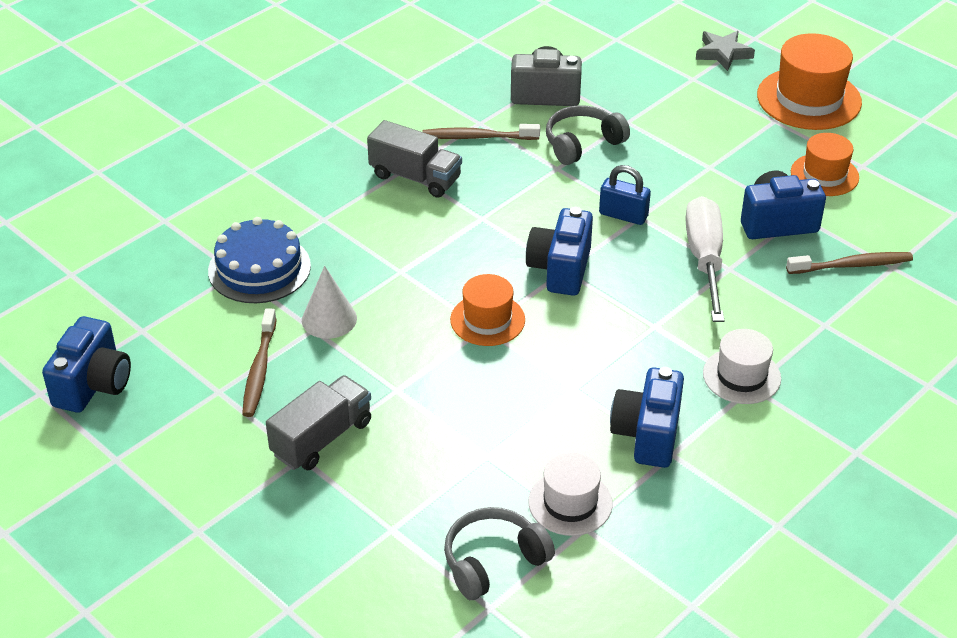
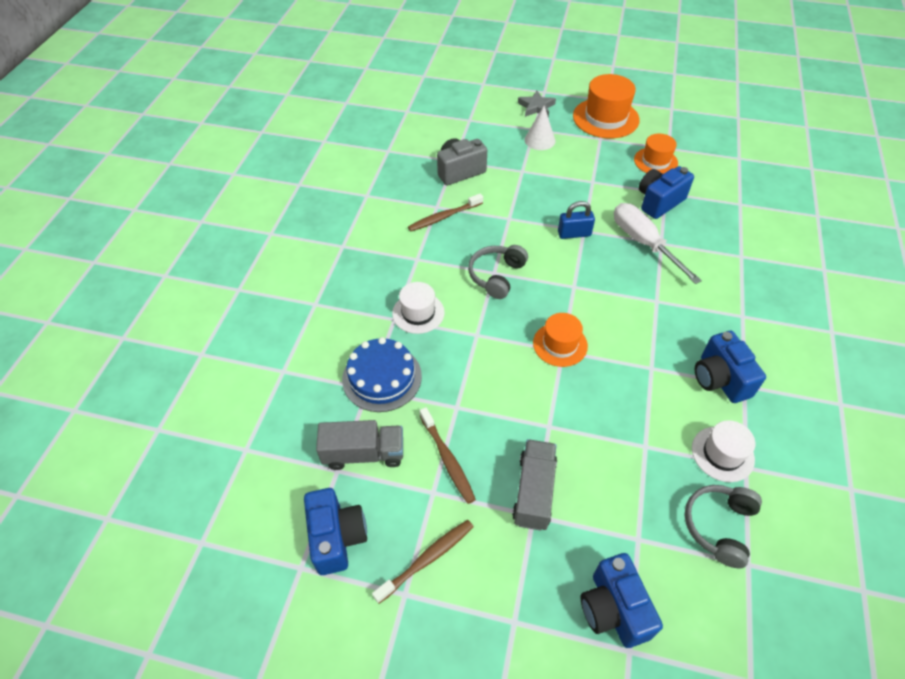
camera: 30 degrees left, 10 degrees up
white cone [302,266,357,339] -> white cone moved to [524,106,555,150]
grey truck [367,120,462,198] -> grey truck moved to [316,420,403,470]
blue camera [526,207,593,296] -> blue camera moved to [580,553,663,648]
grey headphones [546,105,630,165] -> grey headphones moved to [468,245,528,299]
white hat [703,329,781,404] -> white hat moved to [392,282,445,334]
brown toothbrush [786,252,913,274] -> brown toothbrush moved to [372,520,473,604]

